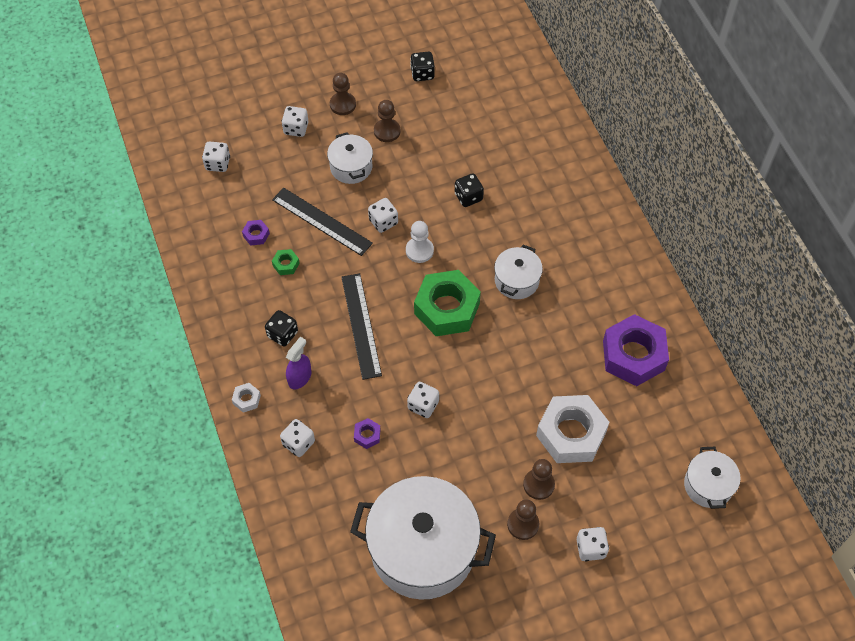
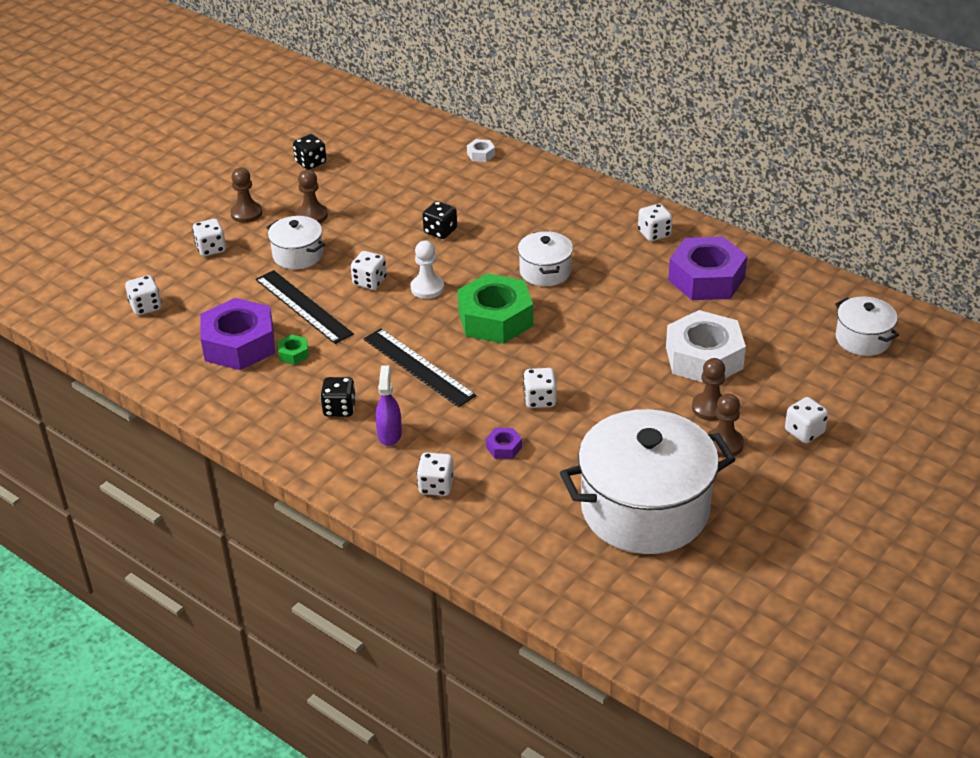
camera: 30 degrees left, 20 degrees down
white nut [232,383,261,413] -> white nut moved to [467,139,495,162]
purple nut [242,220,270,246] -> purple nut [200,298,275,370], size x2.42
black ruler [272,188,373,256] -> black ruler turned 45 degrees clockwise [256,270,354,344]
none -> white dice [638,204,672,241]

